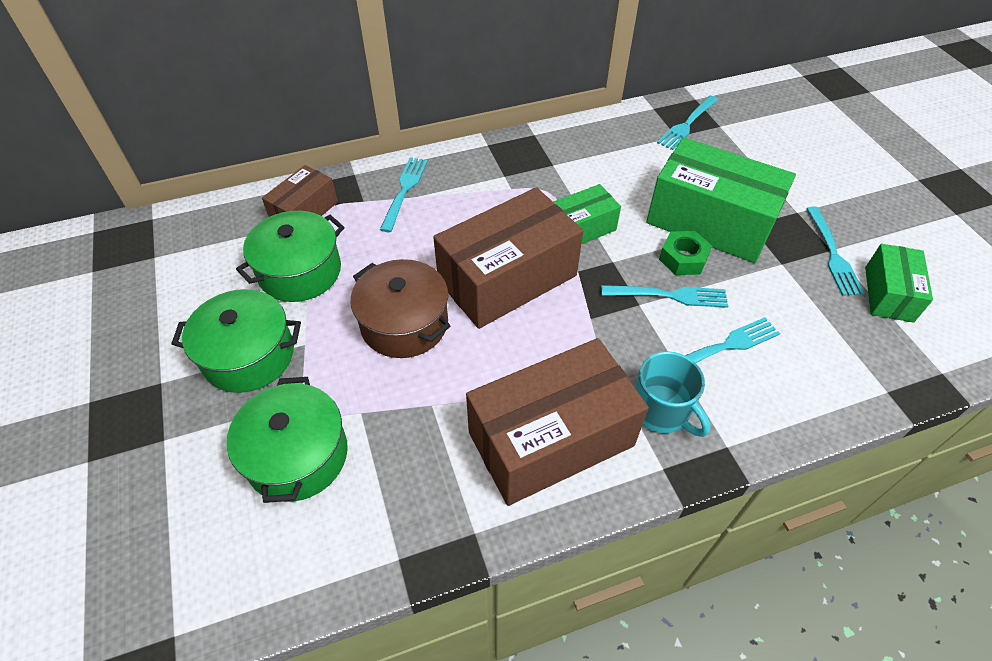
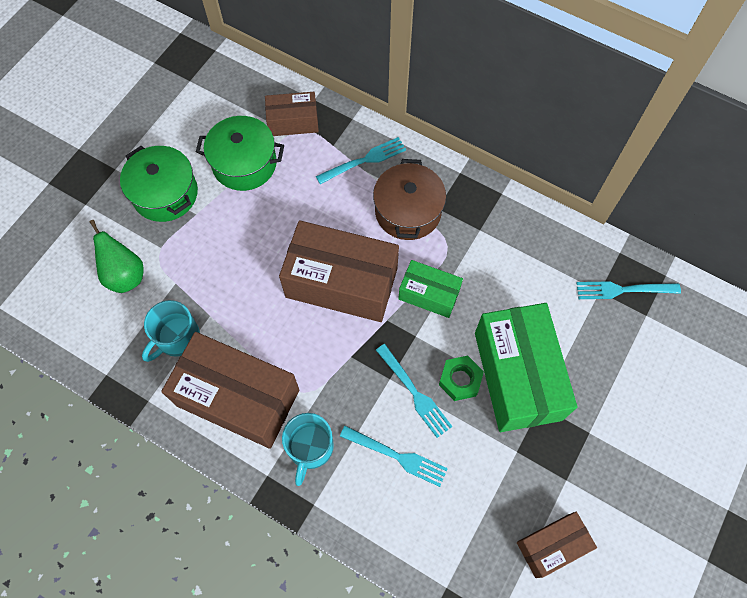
camera: 50 degrees right, 15 degrees up
green pot [227,377,348,503] -> green pear [89,220,144,293]
brown pot [351,259,450,358] -> brown pot moved to [373,159,446,240]
turquoise fork [806,207,865,296] -> none
green box [865,244,933,323] -> brown box [517,512,597,578]
none -> turquoise mug [142,300,200,362]

